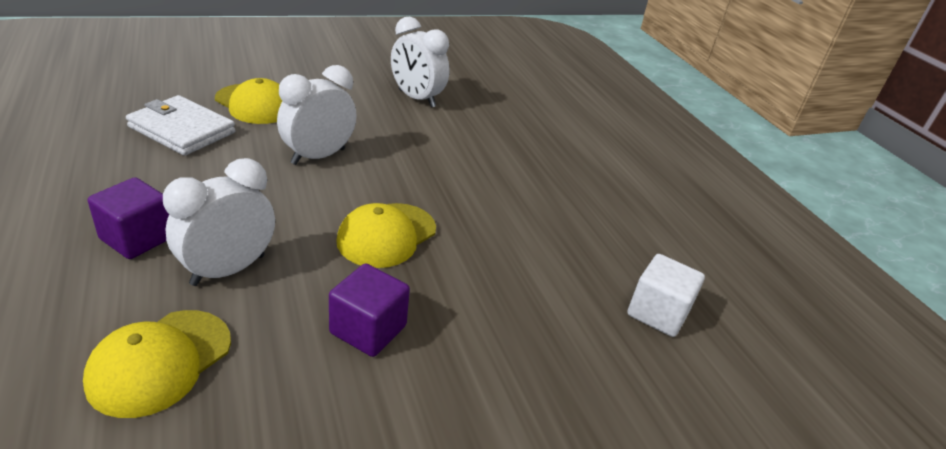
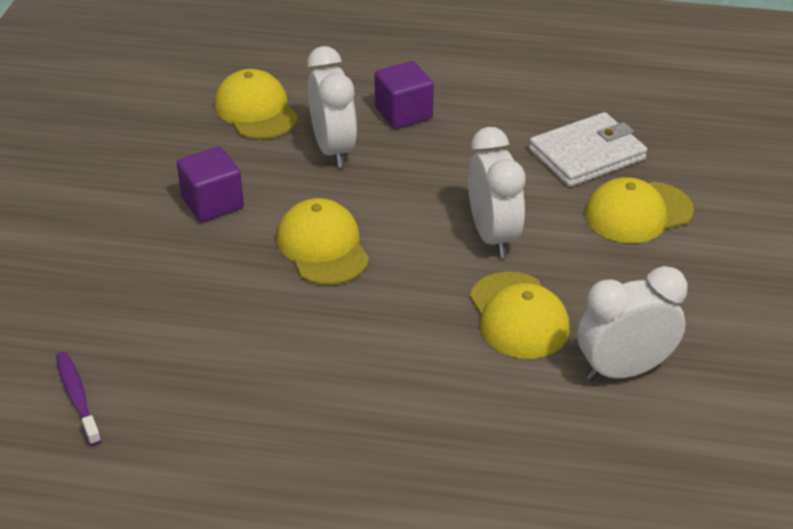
camera: 125 degrees right, 5 degrees up
white cube [627,254,705,337] -> purple toothbrush [56,352,102,446]
none -> yellow cap [470,272,570,359]

